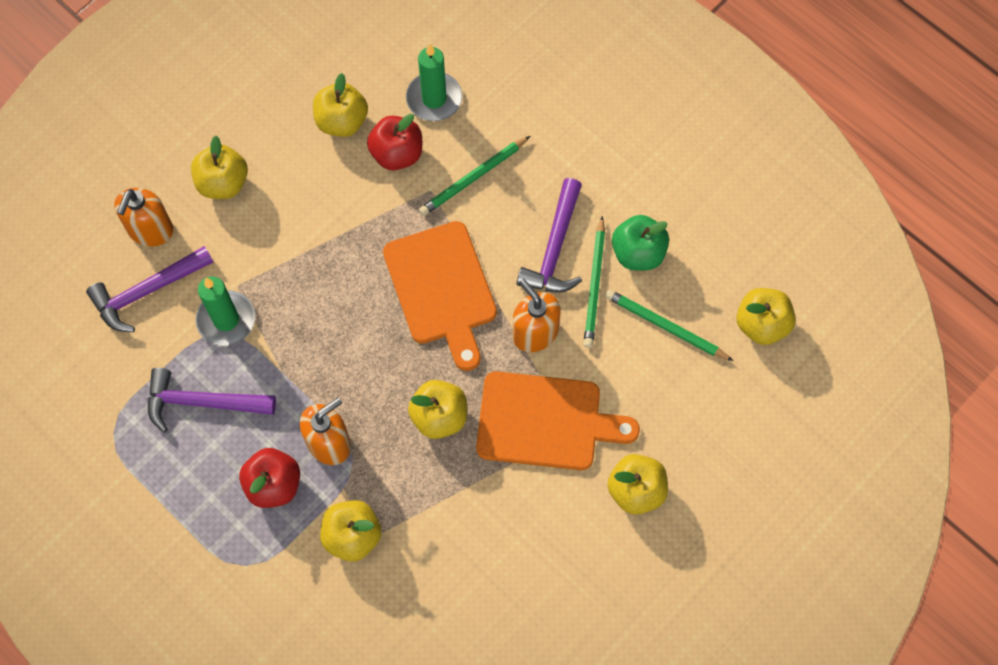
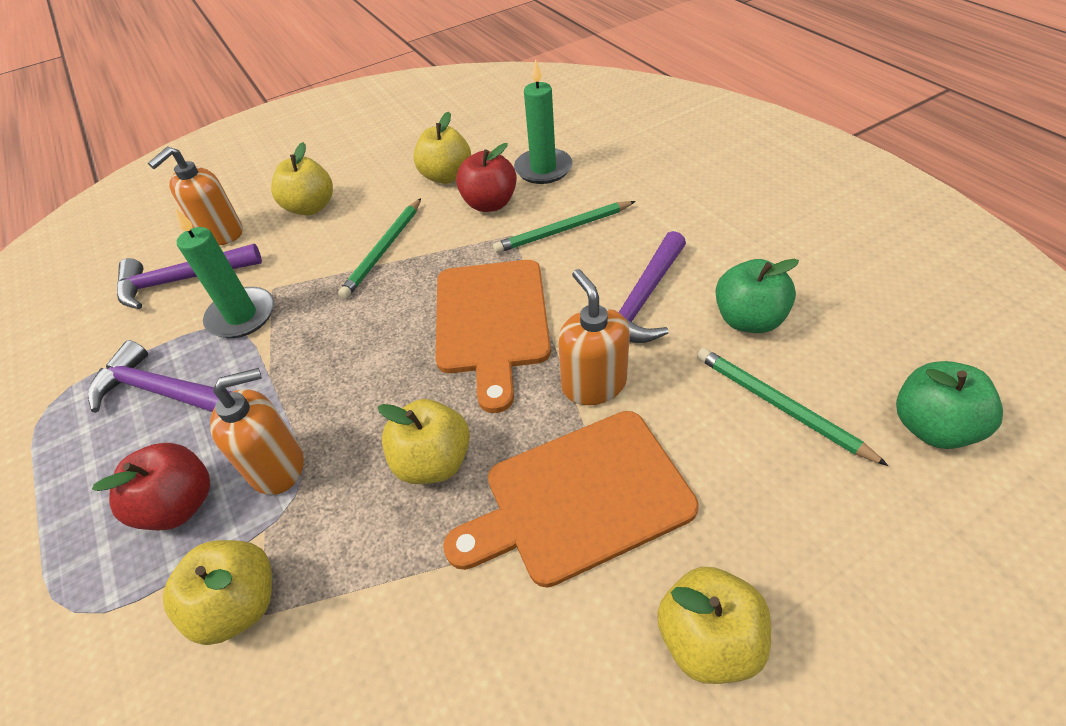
camera: 20 degrees right, 20 degrees down
orange cutting board [476,371,640,470] -> orange cutting board turned 135 degrees clockwise [443,411,699,588]
green pencil [584,216,605,348] -> green pencil moved to [338,198,421,299]
yellow apple [736,288,796,345] -> green apple [896,361,1003,449]

